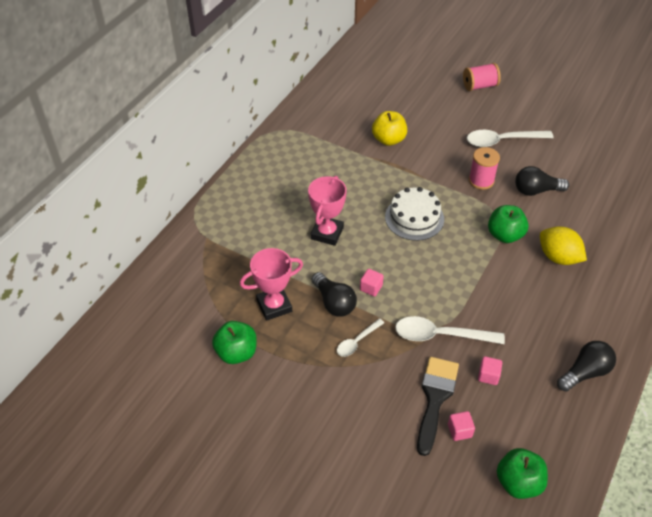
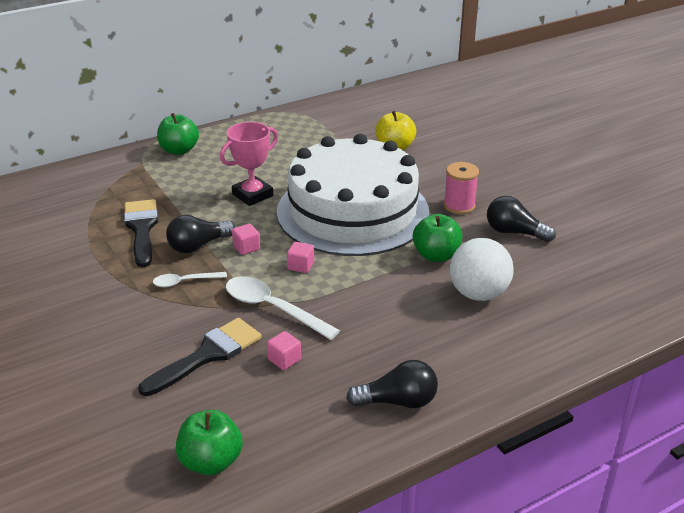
camera: 30 degrees right, 15 degrees down
green apple [212,321,257,364] -> green apple moved to [157,113,199,155]
pink trophy [240,248,303,321] -> black brush [124,199,158,267]
black light bulb [312,272,357,317] -> black light bulb turned 60 degrees clockwise [166,215,235,253]
white cake [385,187,444,241] -> white cake [277,134,430,256], size x2.15
pink cube [448,411,475,441] -> pink cube moved to [287,242,314,273]
pink spool [463,63,501,91] -> none
white spoon [467,130,554,147] -> none
yellow lemon [540,226,587,265] -> white ball [450,238,513,301]

